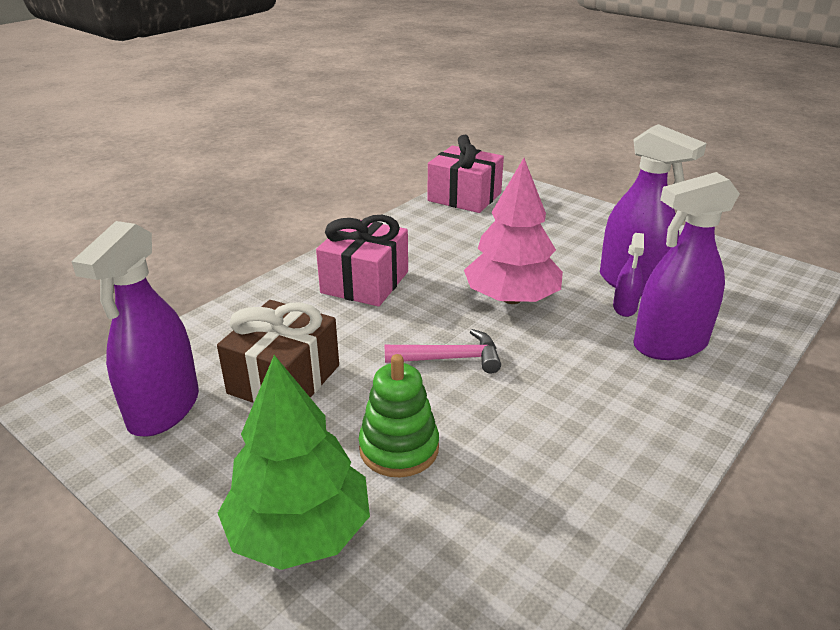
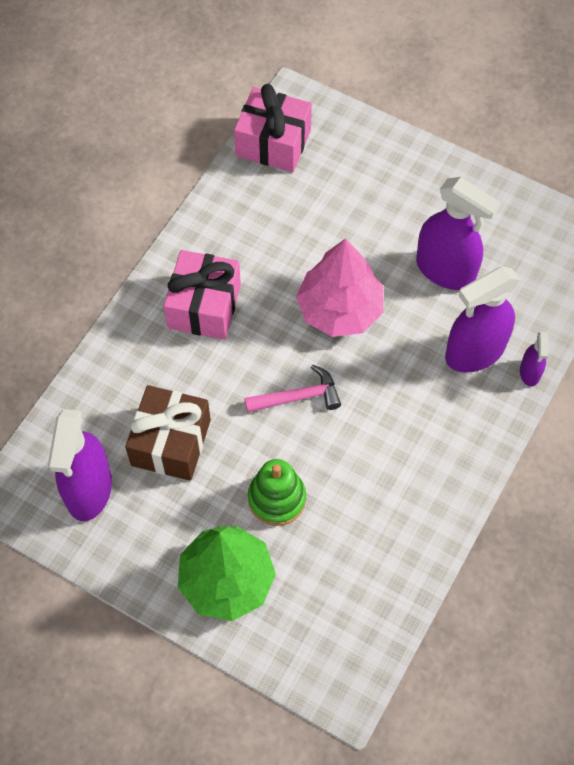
camera: 10 degrees left, 30 degrees up
purple spray bottle [613,233,644,317] -> purple spray bottle moved to [520,332,548,387]

